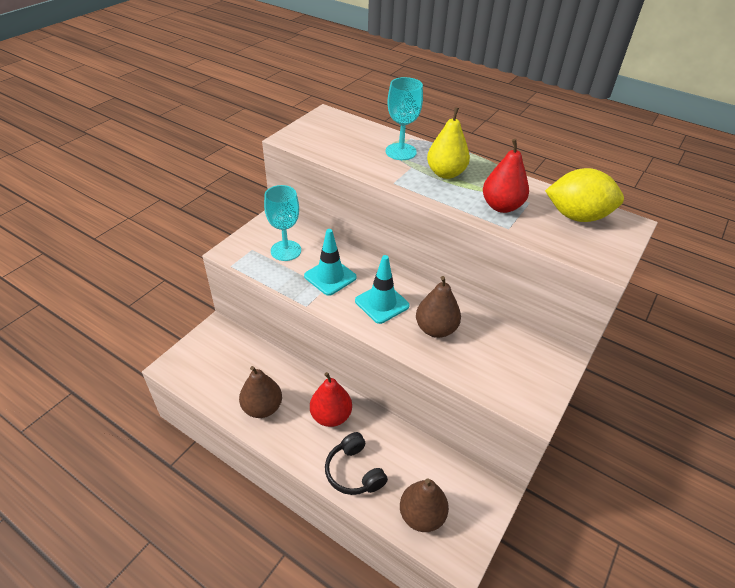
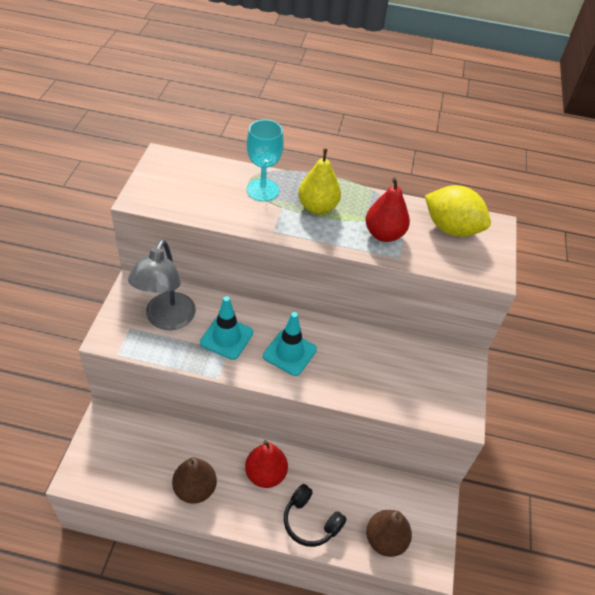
camera: 25 degrees left, 5 degrees up
turquoise goblet [264,185,301,261] -> grey lamp [128,240,196,330]
brown pear [416,276,461,338] -> none
yellow lemon [545,168,624,222] -> yellow lemon turned 45 degrees clockwise [425,185,491,237]

